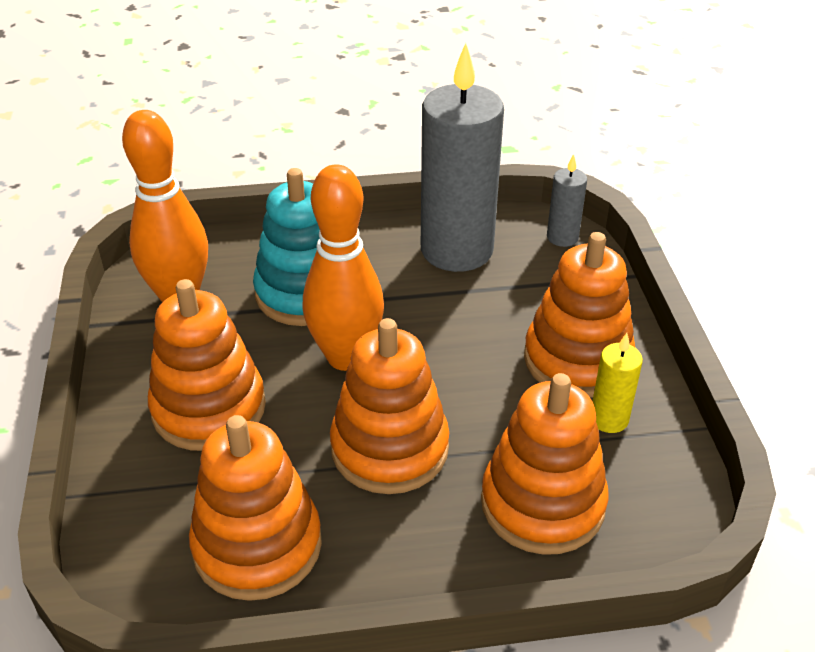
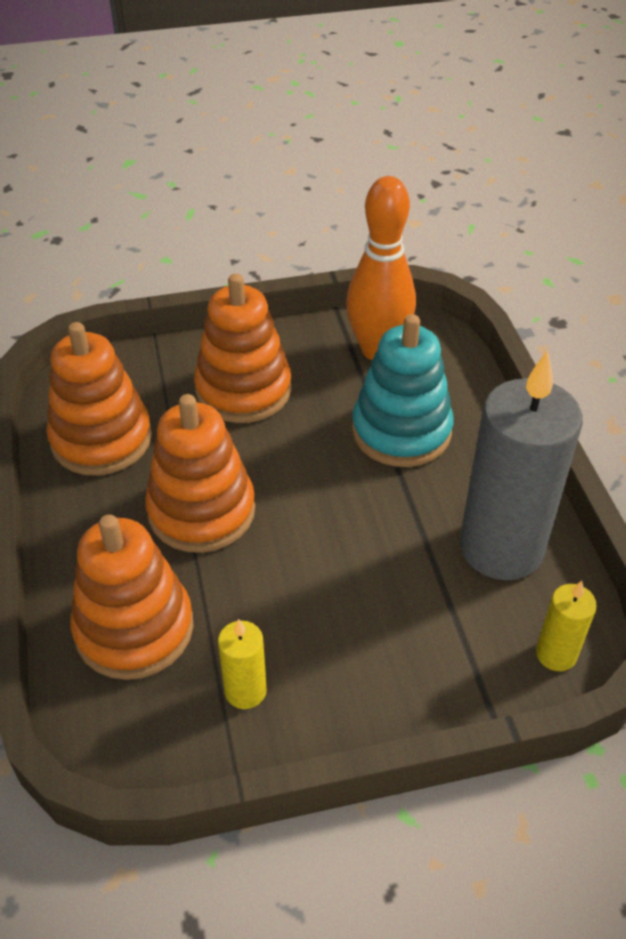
camera: 85 degrees right, 5 degrees up
orange bowling pin [303,164,384,371] -> none
orange stacking toy [524,232,635,398] -> none
grey candle [547,154,587,247] -> yellow candle [536,581,597,671]

